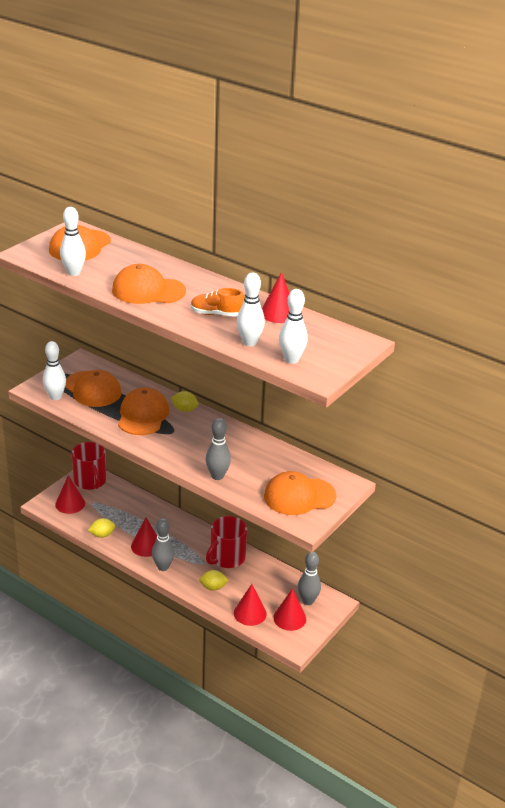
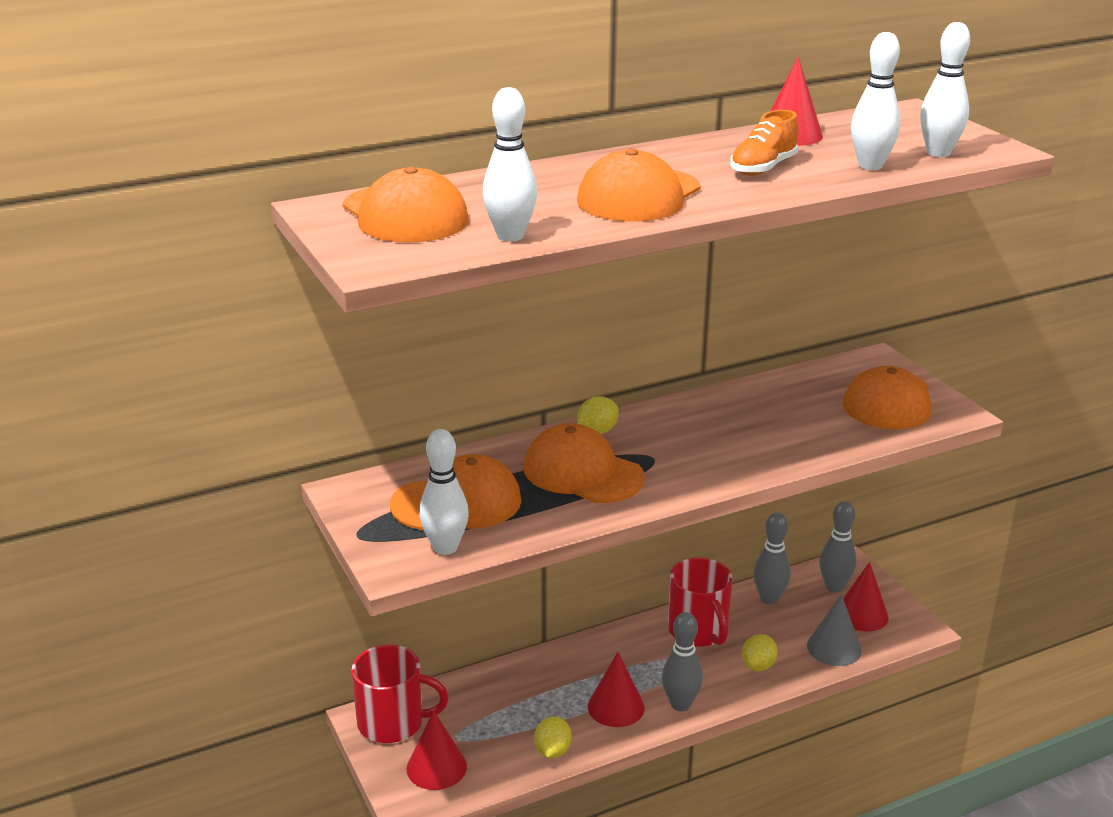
camera: 60 degrees left, 5 degrees down
grey bowling pin [206,418,231,480] -> grey bowling pin moved to [753,512,791,605]
red cone [234,584,267,626] -> grey cone [807,594,862,666]

